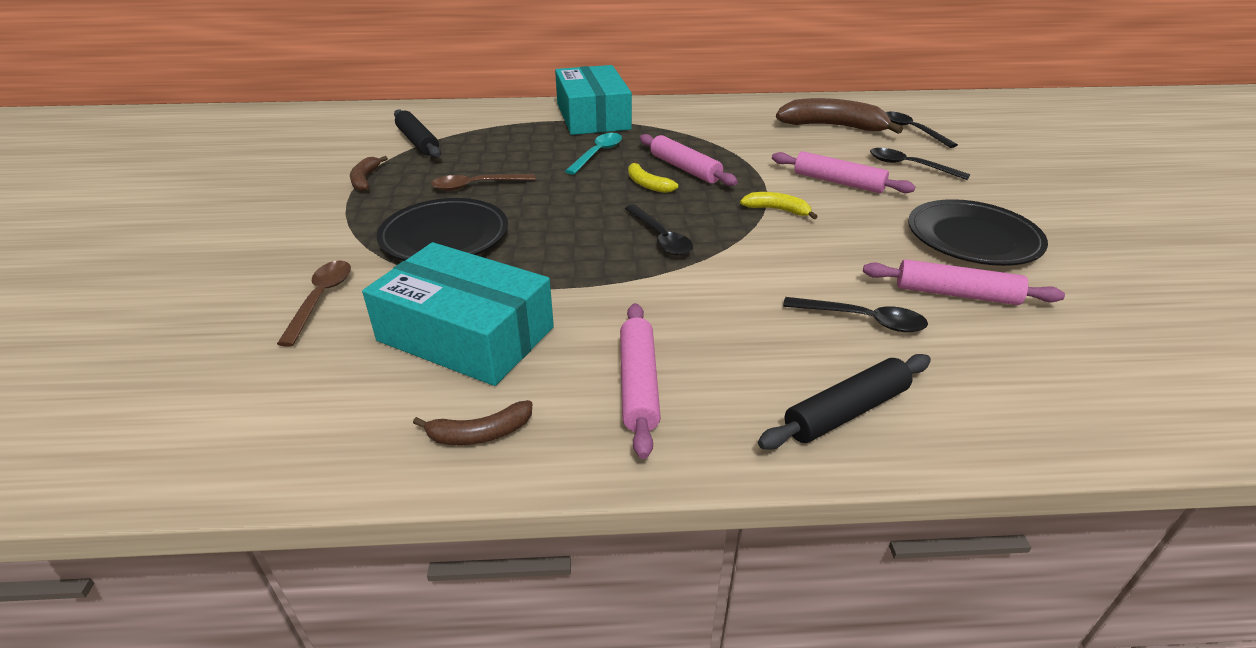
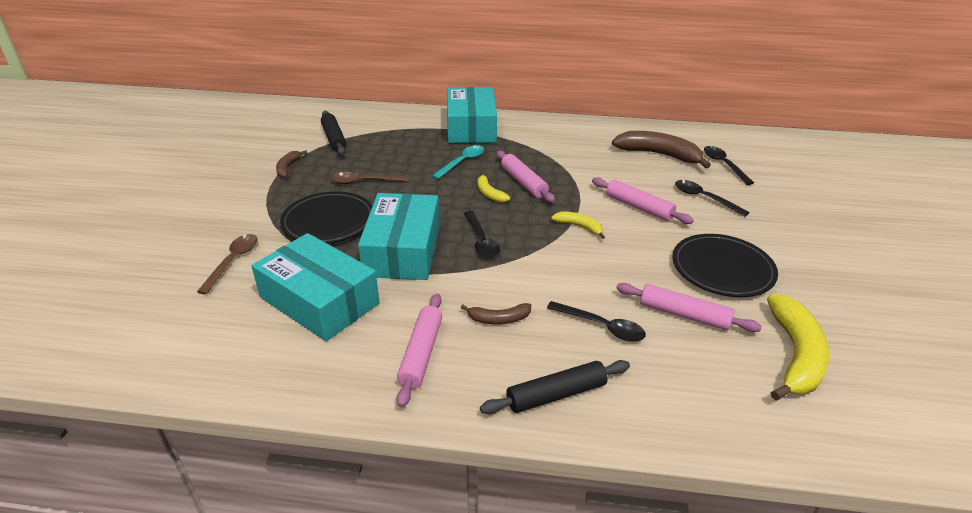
camera: 10 degrees right, 0 degrees up
brown banana [413,400,532,445] -> brown banana moved to [461,303,531,325]
none -> turquoise box [358,193,440,280]
none -> yellow banana [767,294,829,401]

